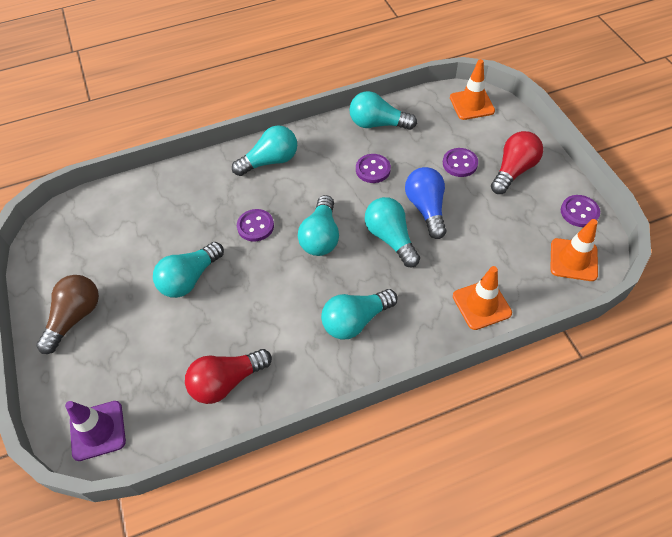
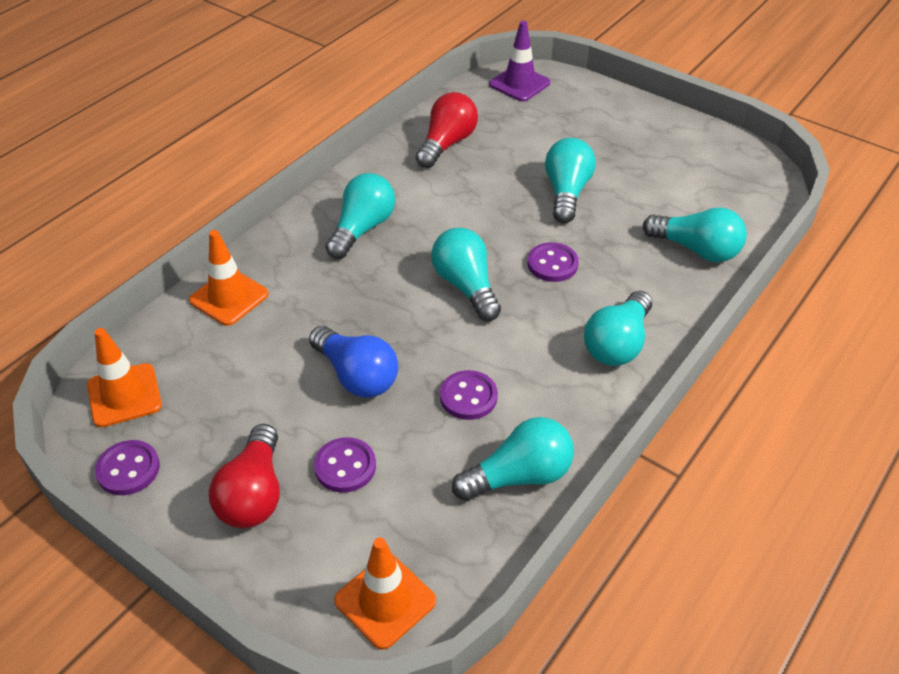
camera: 145 degrees right, 10 degrees down
brown light bulb [36,275,99,354] -> none
turquoise light bulb [365,197,420,267] -> turquoise light bulb moved to [643,207,747,262]

